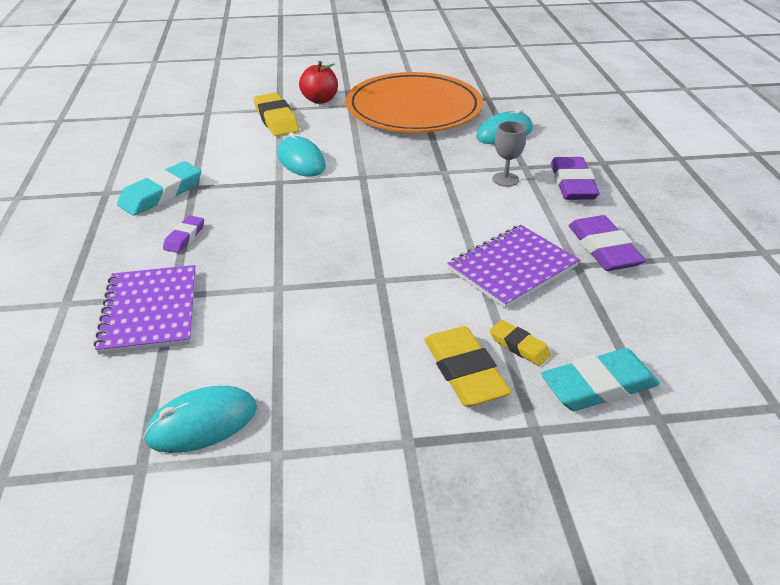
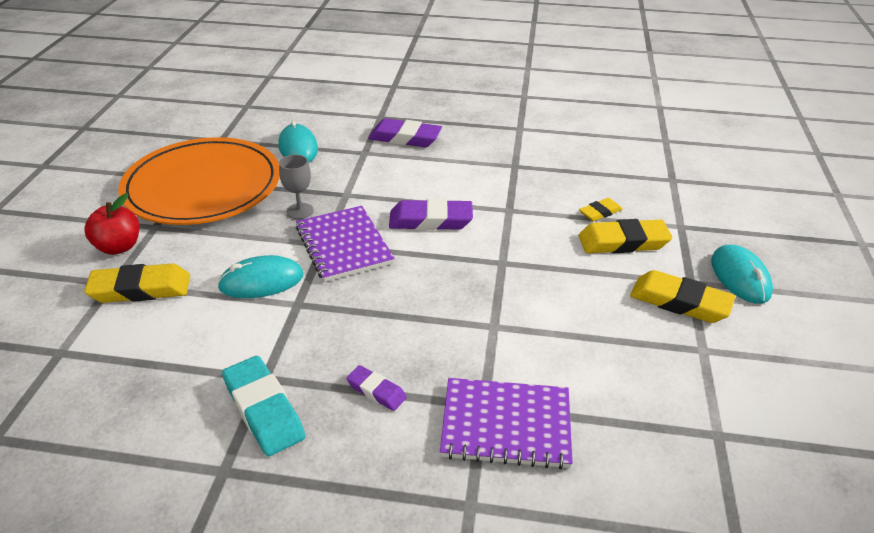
camera: 75 degrees left, 0 degrees up
turquoise mouse [143,386,257,453] -> turquoise mouse moved to [711,245,773,304]
purple notebook [447,225,580,308] -> purple notebook moved to [296,206,395,282]
grey goblet [492,121,526,187] -> grey goblet moved to [279,154,314,219]
turquoise eraser [541,348,660,411] -> none
purple eraser [568,215,646,271] -> purple eraser moved to [389,199,473,230]
none -> yellow eraser [630,270,736,323]

